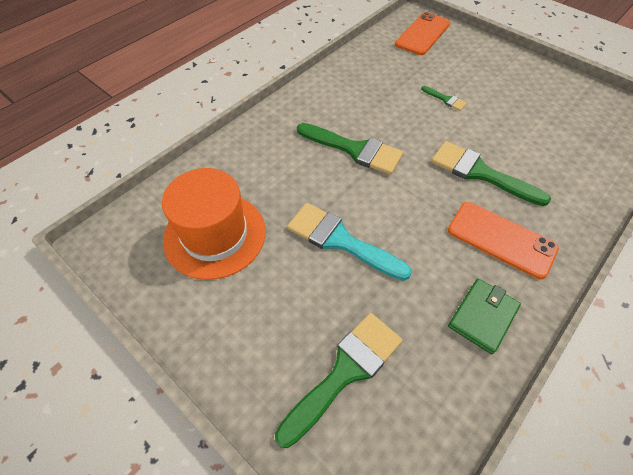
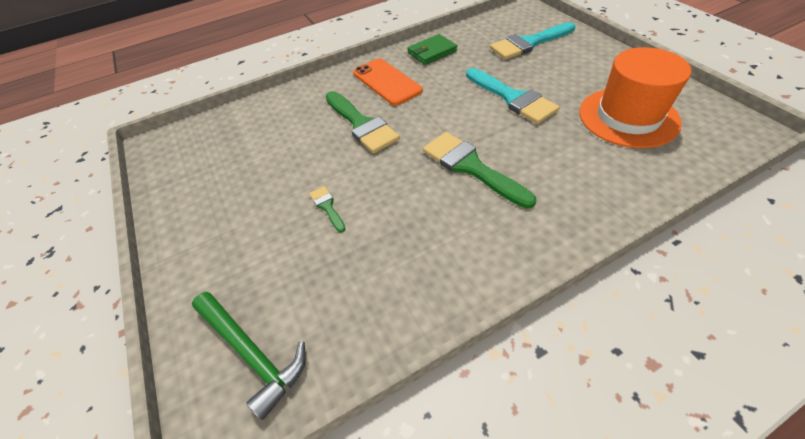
camera: 155 degrees left, 5 degrees down
green brush [275,313,403,448] -> turquoise brush [490,22,575,60]
orange phone [395,12,450,55] -> green hammer [192,292,306,420]

